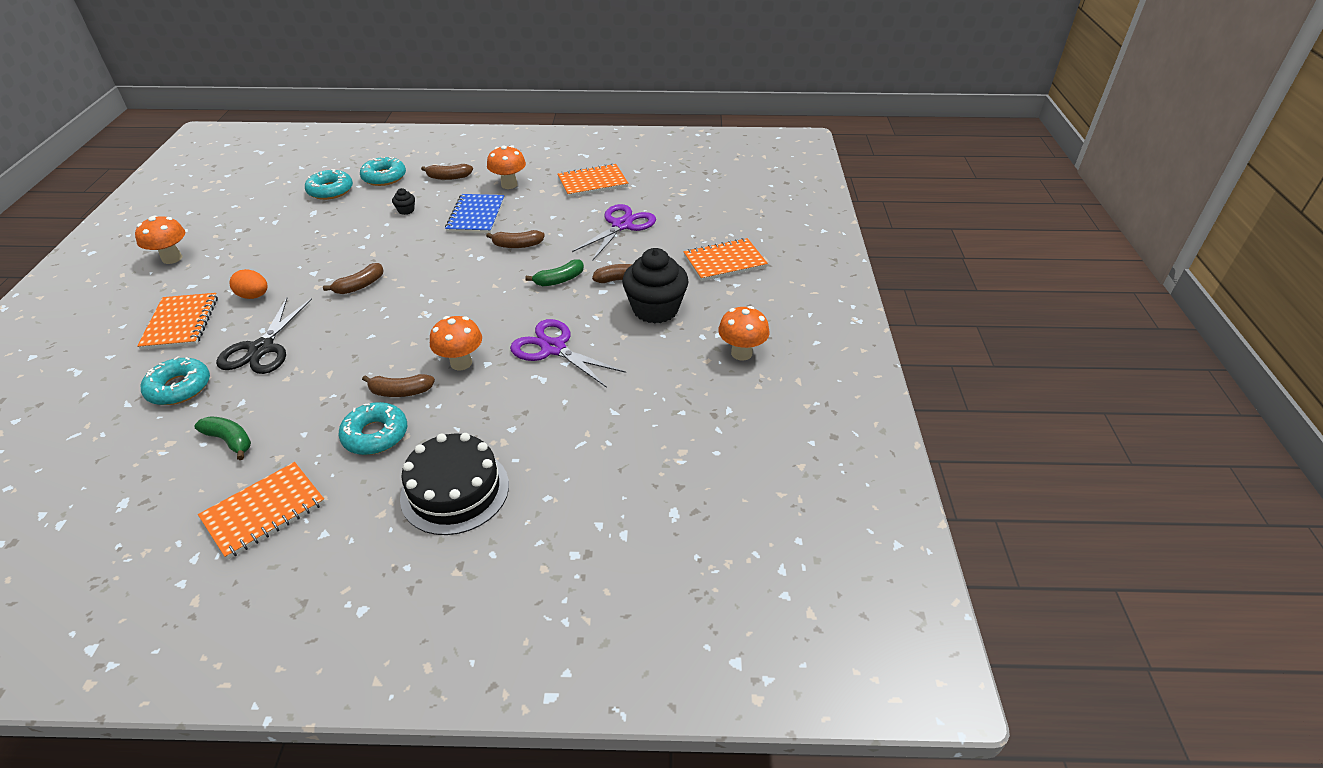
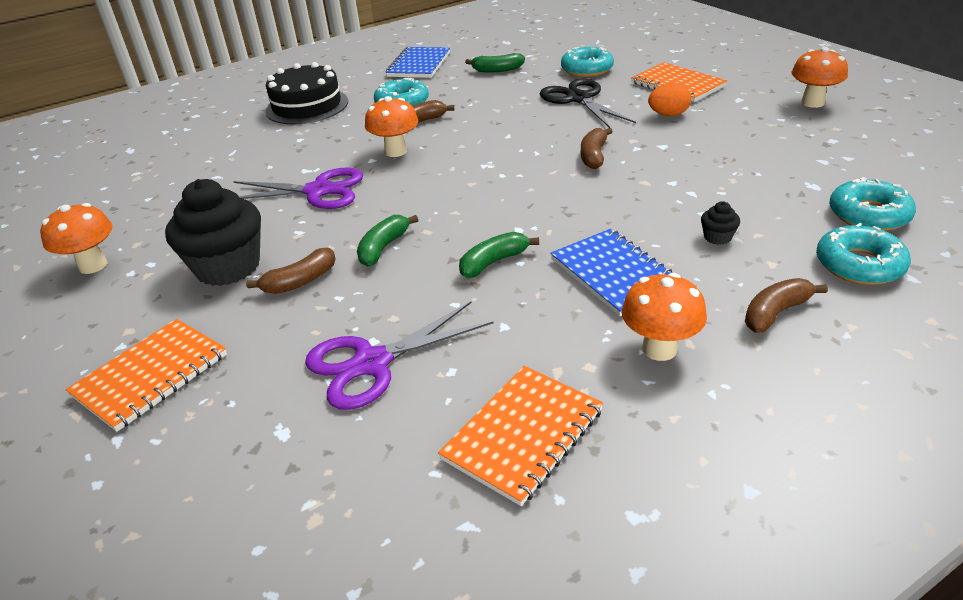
camera: 150 degrees right, 5 degrees down
orange notebook [198,462,325,559] -> blue notebook [386,47,450,78]
brown banana [486,230,545,248] -> green banana [459,232,539,278]
purple scissors [572,204,656,260] -> purple scissors turned 60 degrees clockwise [305,302,493,410]

